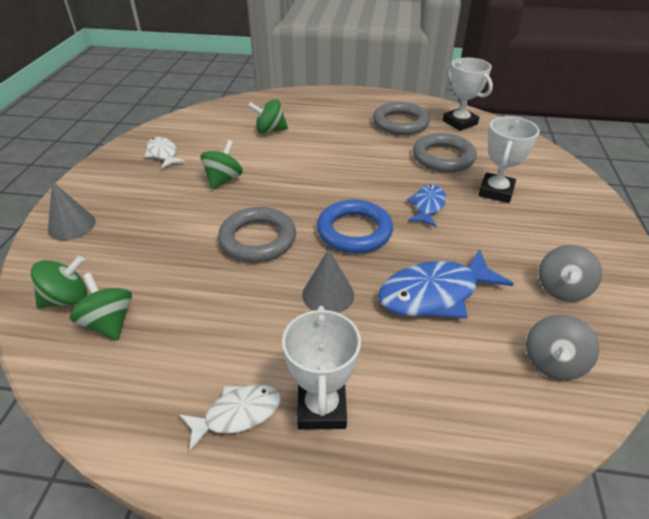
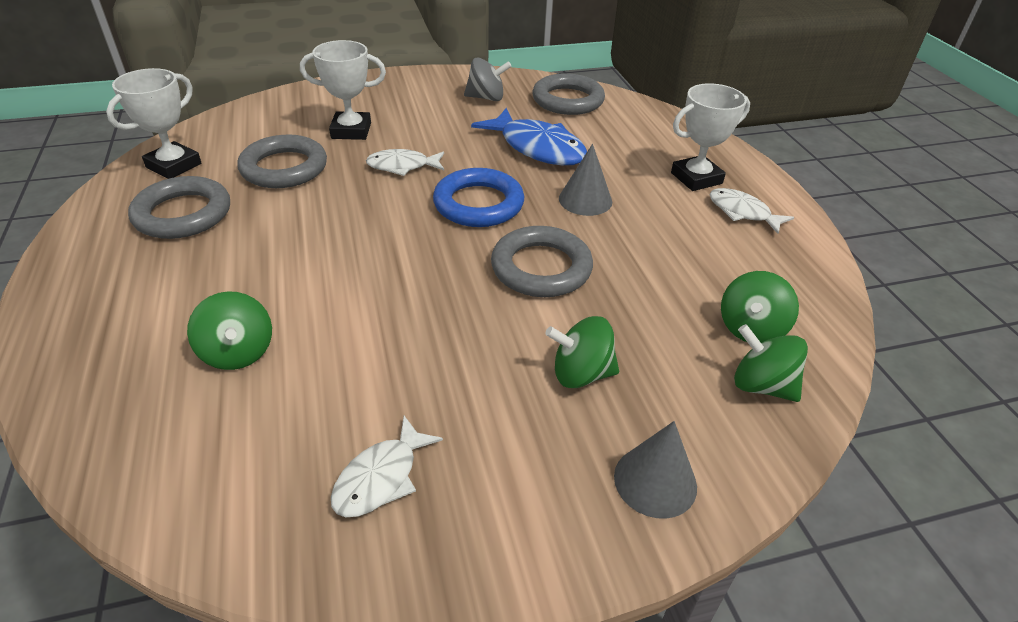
camera: 115 degrees left, 0 degrees up
green spinning top [201,140,243,189] -> green spinning top moved to [545,316,619,388]
blue fish [407,185,446,227] -> white fish [366,149,444,176]
grey spinning top [526,315,599,380] -> grey ring [532,73,605,115]

